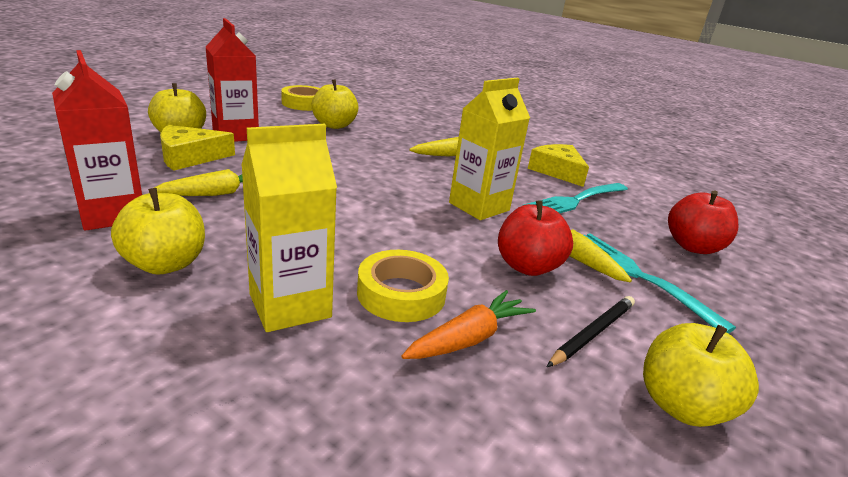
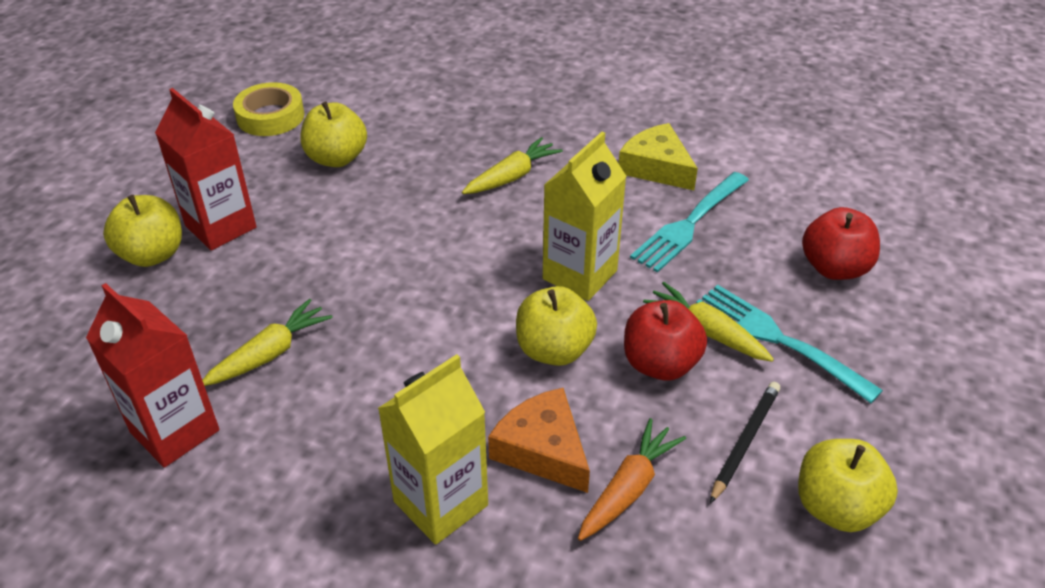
camera: 10 degrees left, 15 degrees up
yellow apple [111,188,205,275] -> yellow apple moved to [516,286,597,366]
yellow cheese [160,125,235,171] -> none
yellow tape [357,250,449,322] -> orange cheese [488,388,590,493]

